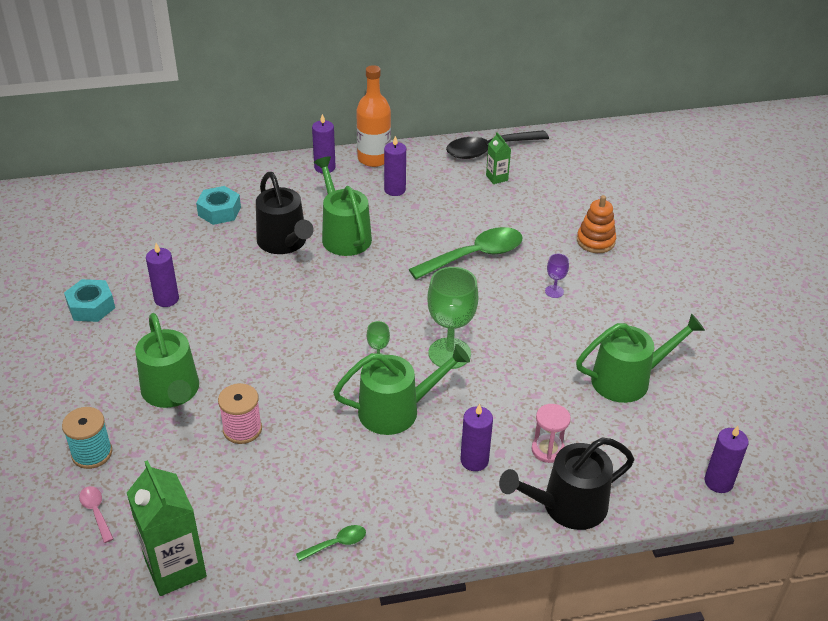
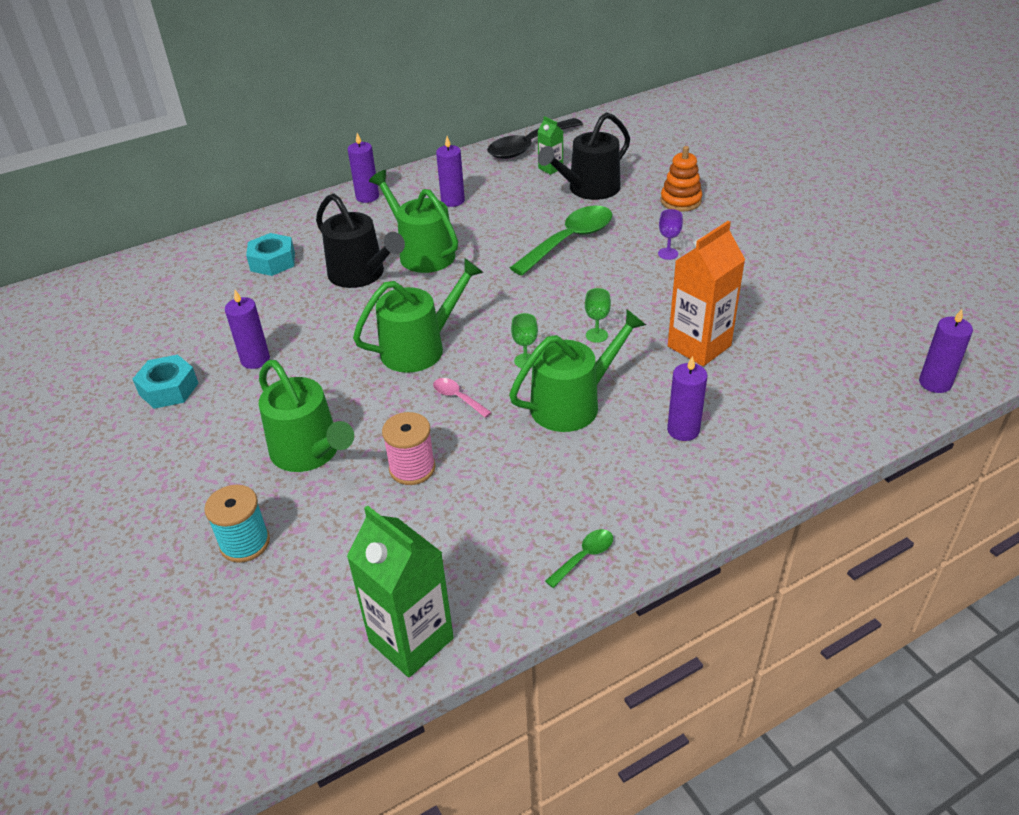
camera: 15 degrees left, 0 degrees up
pink spoon [79,486,113,543] -> pink spoon moved to [433,378,492,418]
orange bottle [356,65,391,167] -> none
green goblet [427,267,479,369] -> green goblet [585,288,611,343], size x0.47
black watering can [499,437,634,530] -> black watering can moved to [538,112,630,200]
pink hourglass [532,404,571,463] -> none
green watering can [576,313,705,403] -> green watering can moved to [353,258,484,373]
none -> orange carton [668,221,745,366]

